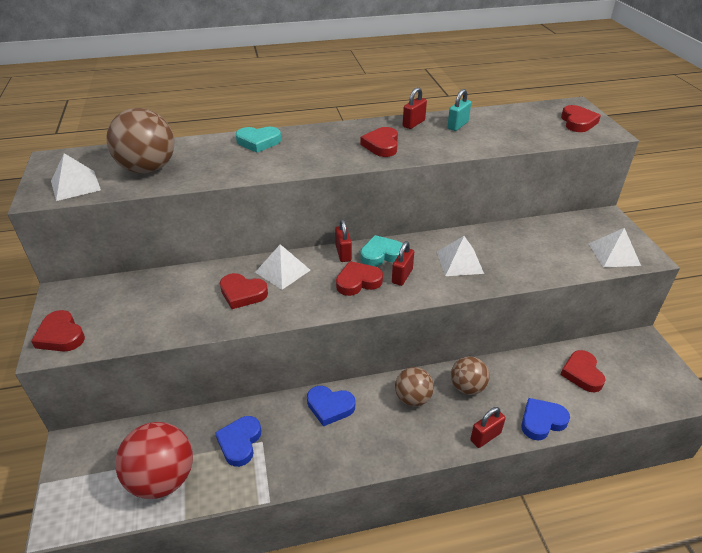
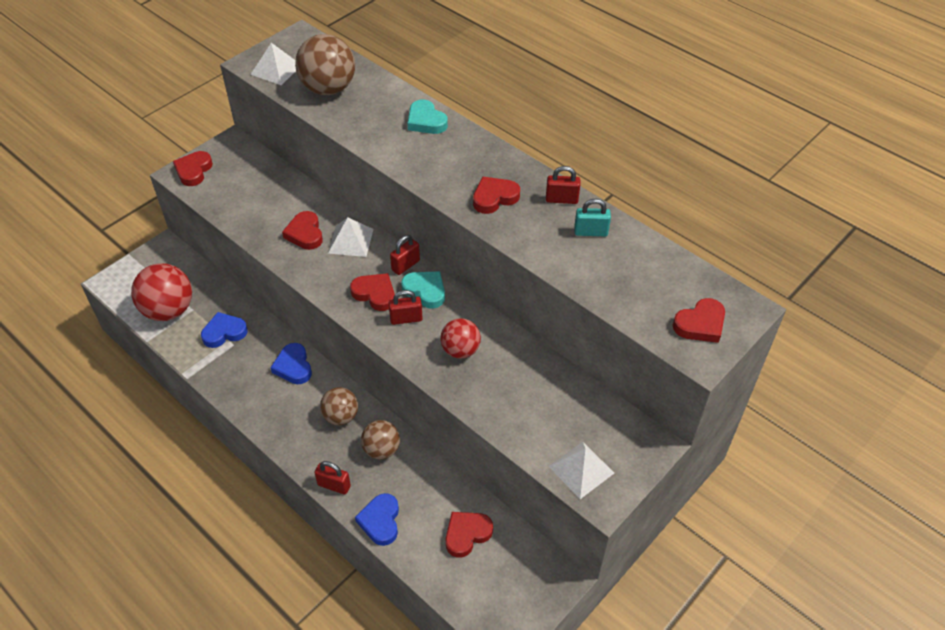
camera: 55 degrees right, 10 degrees up
white pyramid [437,236,484,276] -> red ball [440,318,481,359]
blue heart [521,398,570,440] -> blue heart turned 120 degrees counterclockwise [355,493,399,546]

